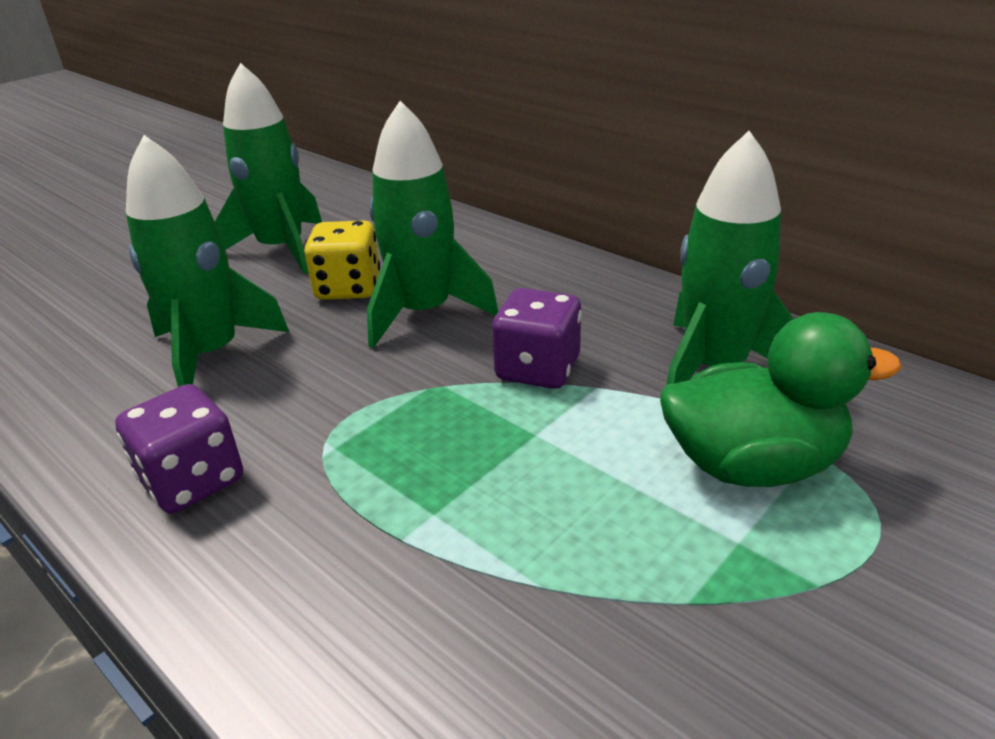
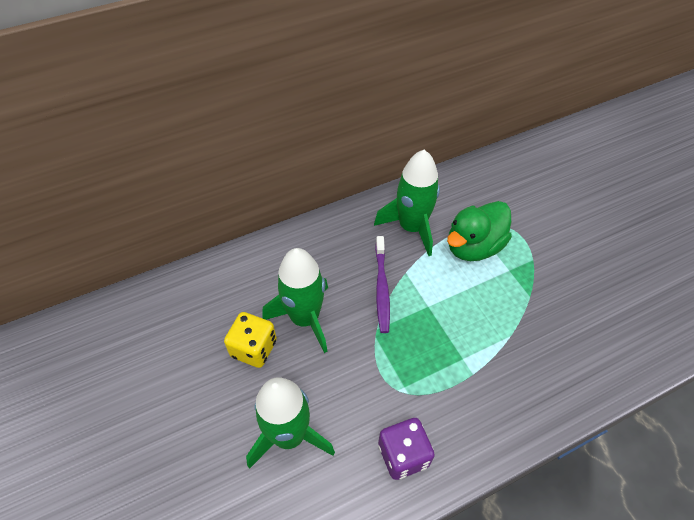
camera: 70 degrees left, 20 degrees up
green rocket [215,63,322,274] -> none
purple dice [492,288,582,389] -> purple toothbrush [375,236,390,333]
green duck [660,312,902,487] -> green duck turned 150 degrees counterclockwise [447,201,512,261]

